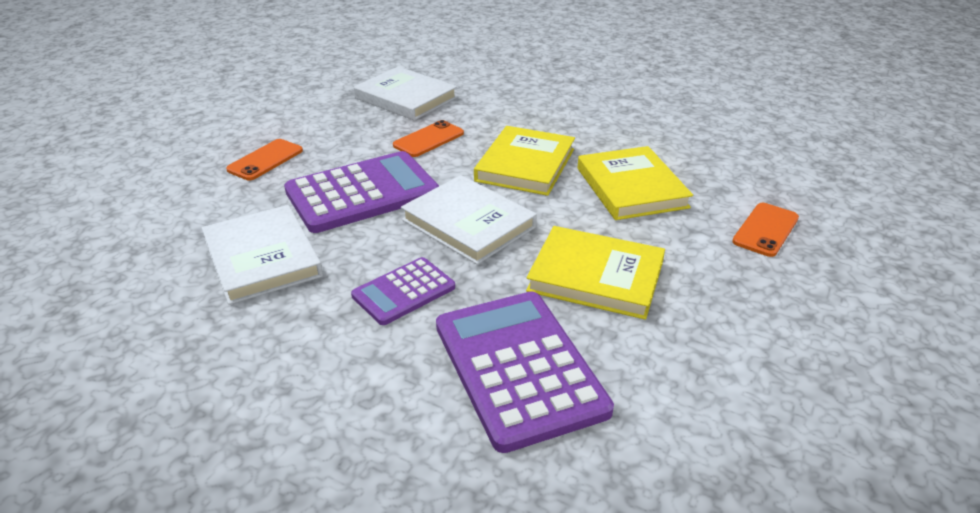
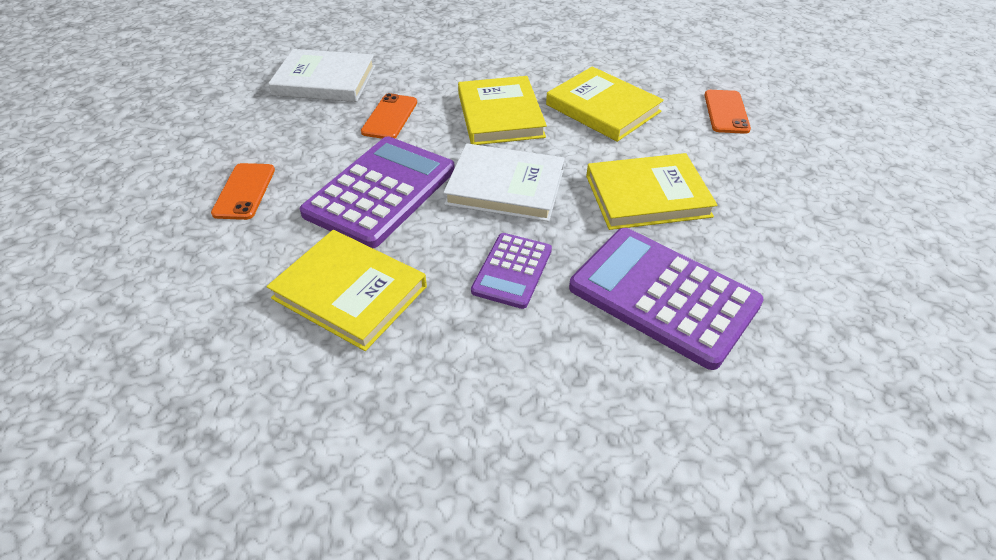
camera: 30 degrees left, 10 degrees up
white book [202,205,323,305] -> yellow book [267,230,427,351]

